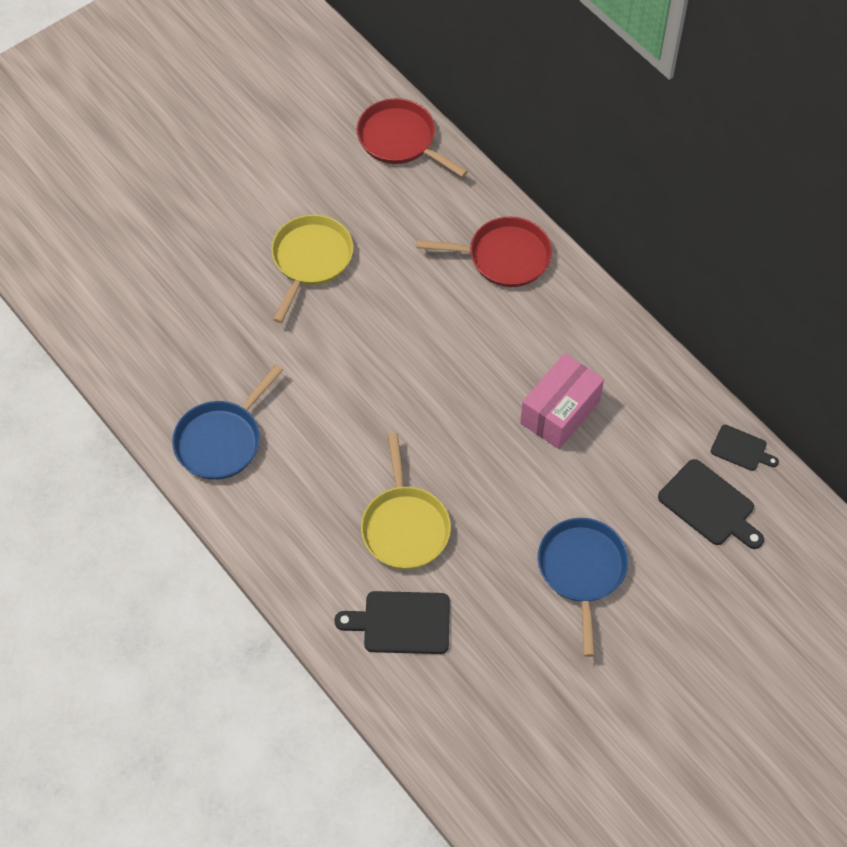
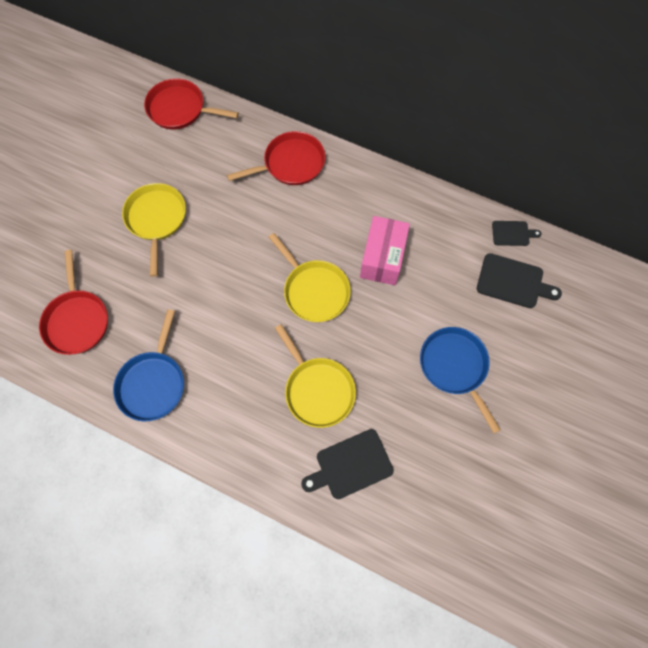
camera: 25 degrees left, 10 degrees up
none -> red pan [39,250,108,355]
none -> yellow pan [269,233,351,322]

